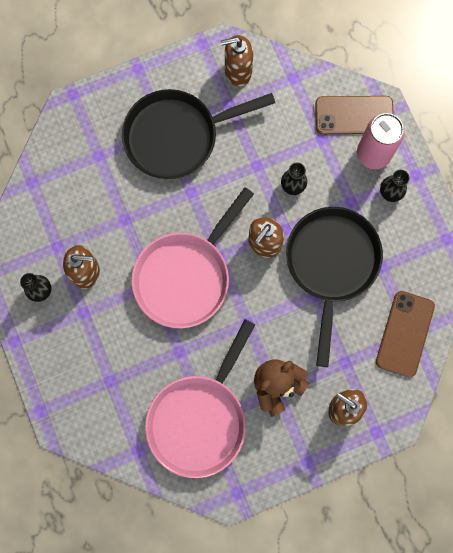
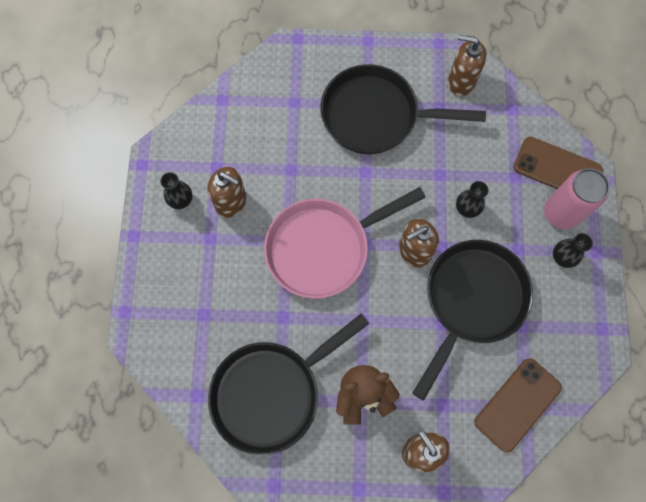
camera: 25 degrees right, 5 degrees down
pink pan [145,319,255,478] -> black pan [208,314,369,455]

